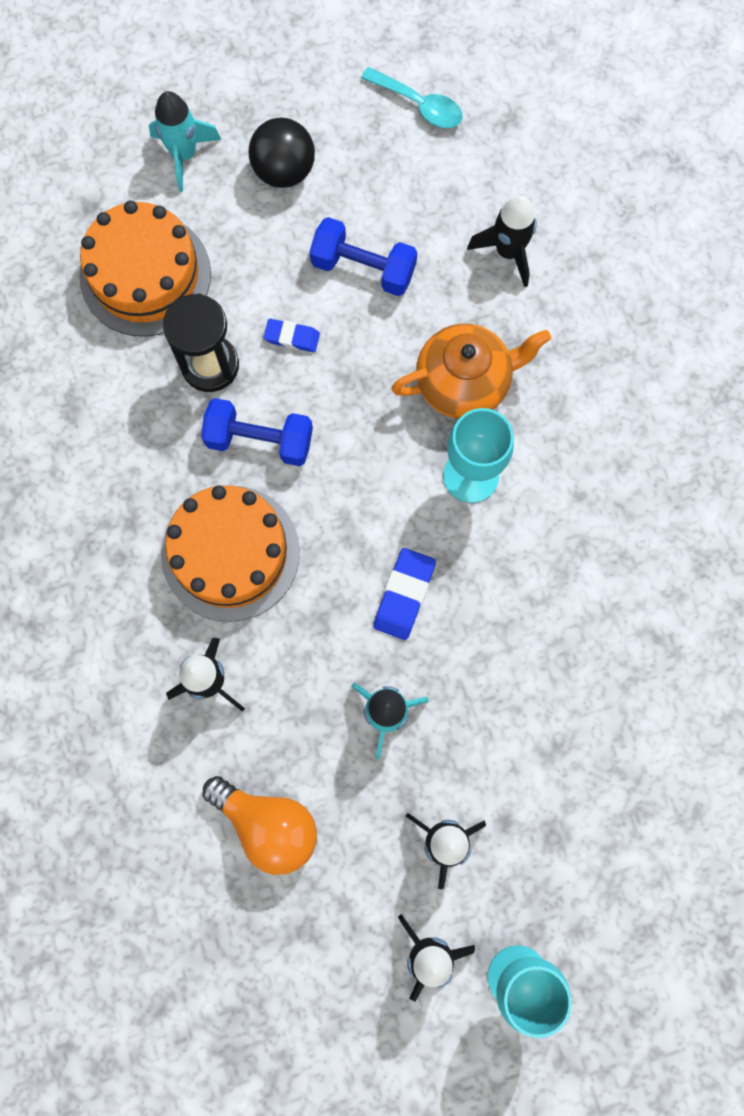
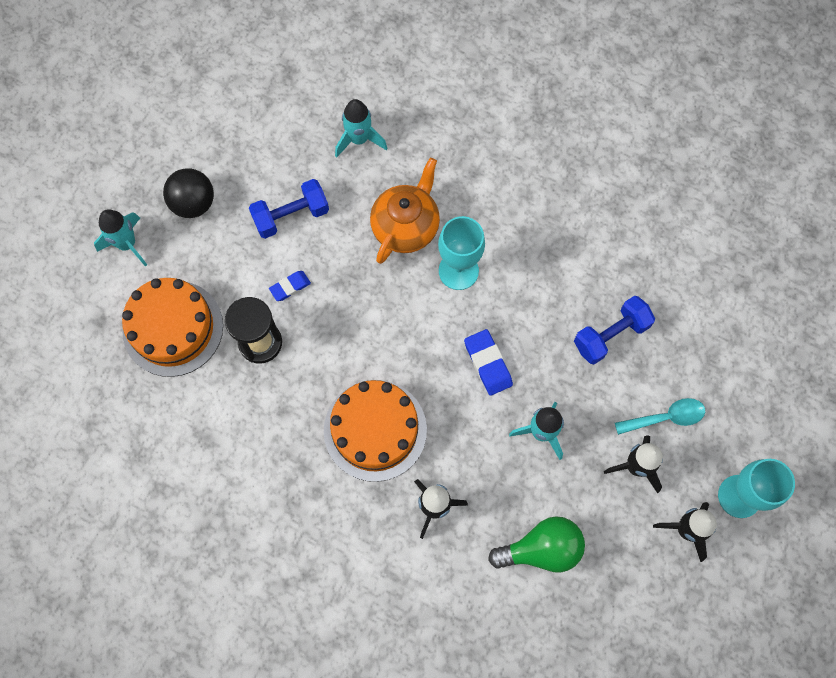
camera: 45 degrees left, 5 degrees down
blue dumbbell [201,398,313,466] -> blue dumbbell moved to [574,296,655,365]
orange light bulb [203,776,317,875] -> green light bulb [488,516,585,572]
turquoise spoon [361,67,463,128] -> turquoise spoon moved to [615,398,705,435]
black rocket [467,195,537,287] -> turquoise rocket [335,99,387,158]

